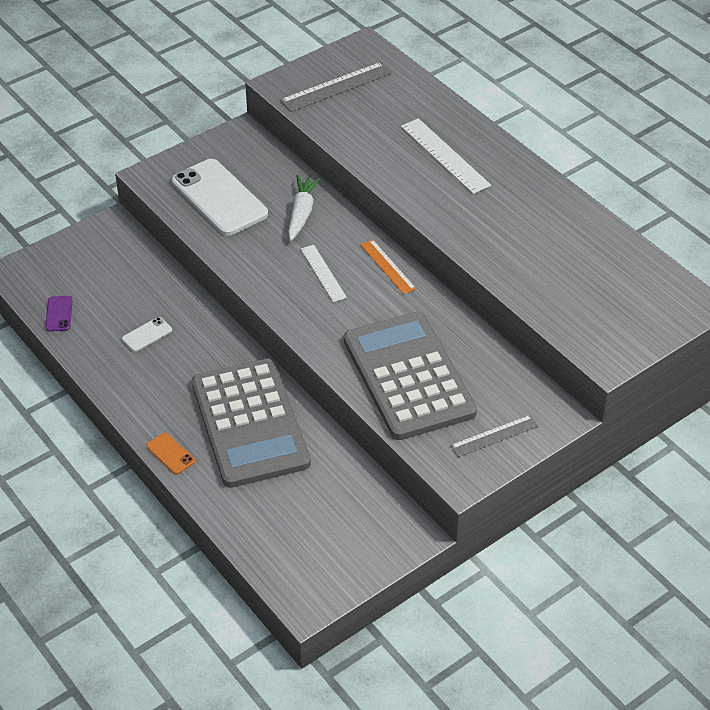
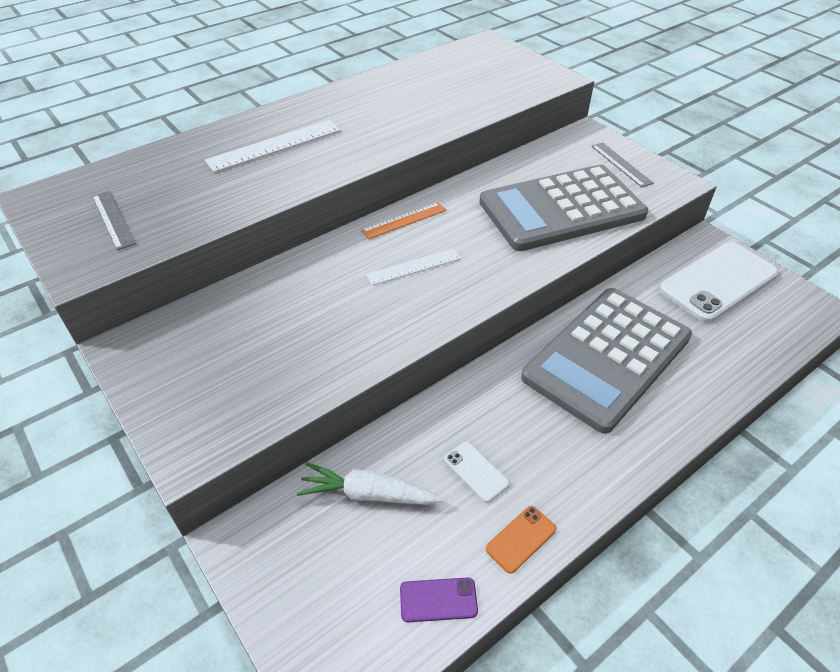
camera: 90 degrees left, 0 degrees up
orange phone [146,433,195,474] -> orange phone moved to [486,506,556,574]
white phone [172,159,268,236] -> white phone moved to [659,242,778,323]
grey calculator [192,359,311,488] -> grey calculator turned 150 degrees clockwise [521,288,692,434]
grey ruler [280,62,392,112] -> grey ruler [92,191,136,250], size x0.64
white carrot [288,175,321,241] -> white carrot moved to [297,462,443,505]

